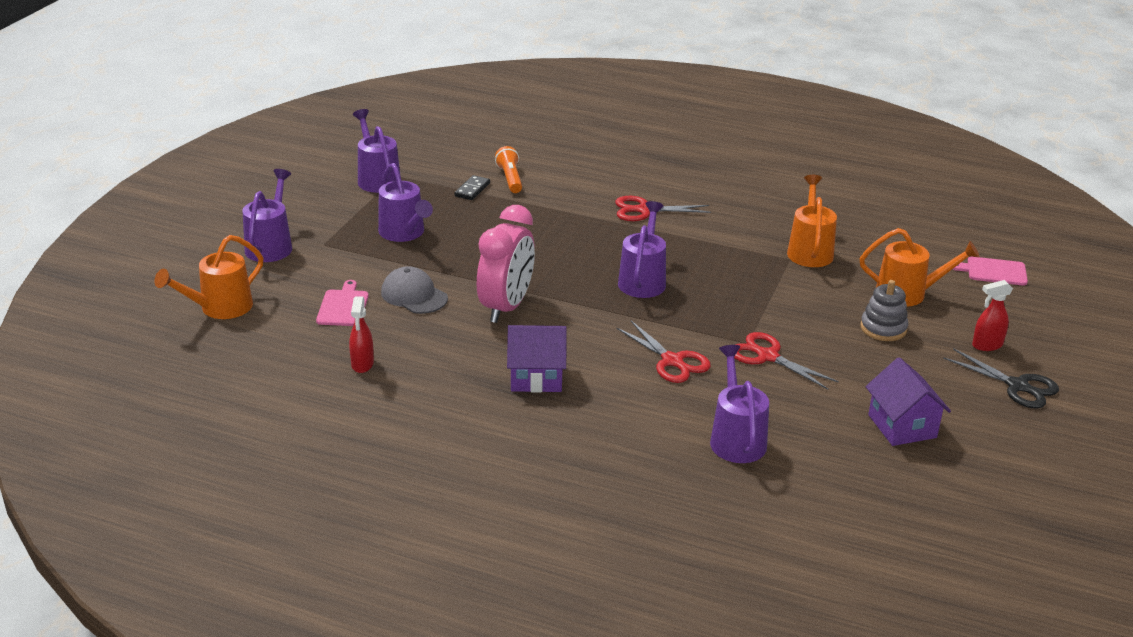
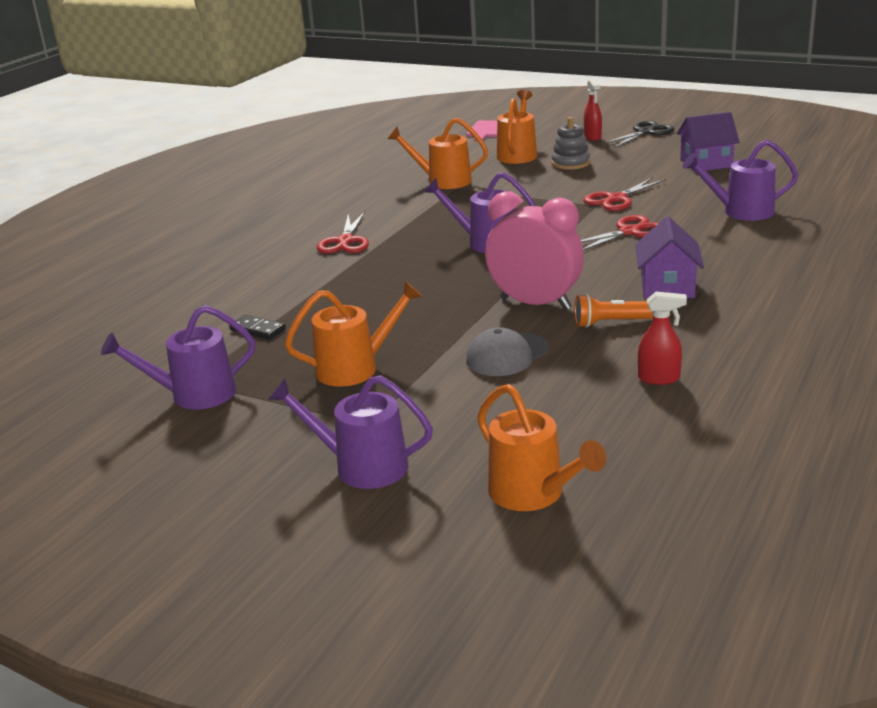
camera: 80 degrees left, 5 degrees down
pink cutting board [316,280,368,326] -> none
purple watering can [378,163,433,242] -> orange watering can [285,281,422,387]
orange flashlight [495,146,522,193] -> orange flashlight moved to [575,294,653,328]

